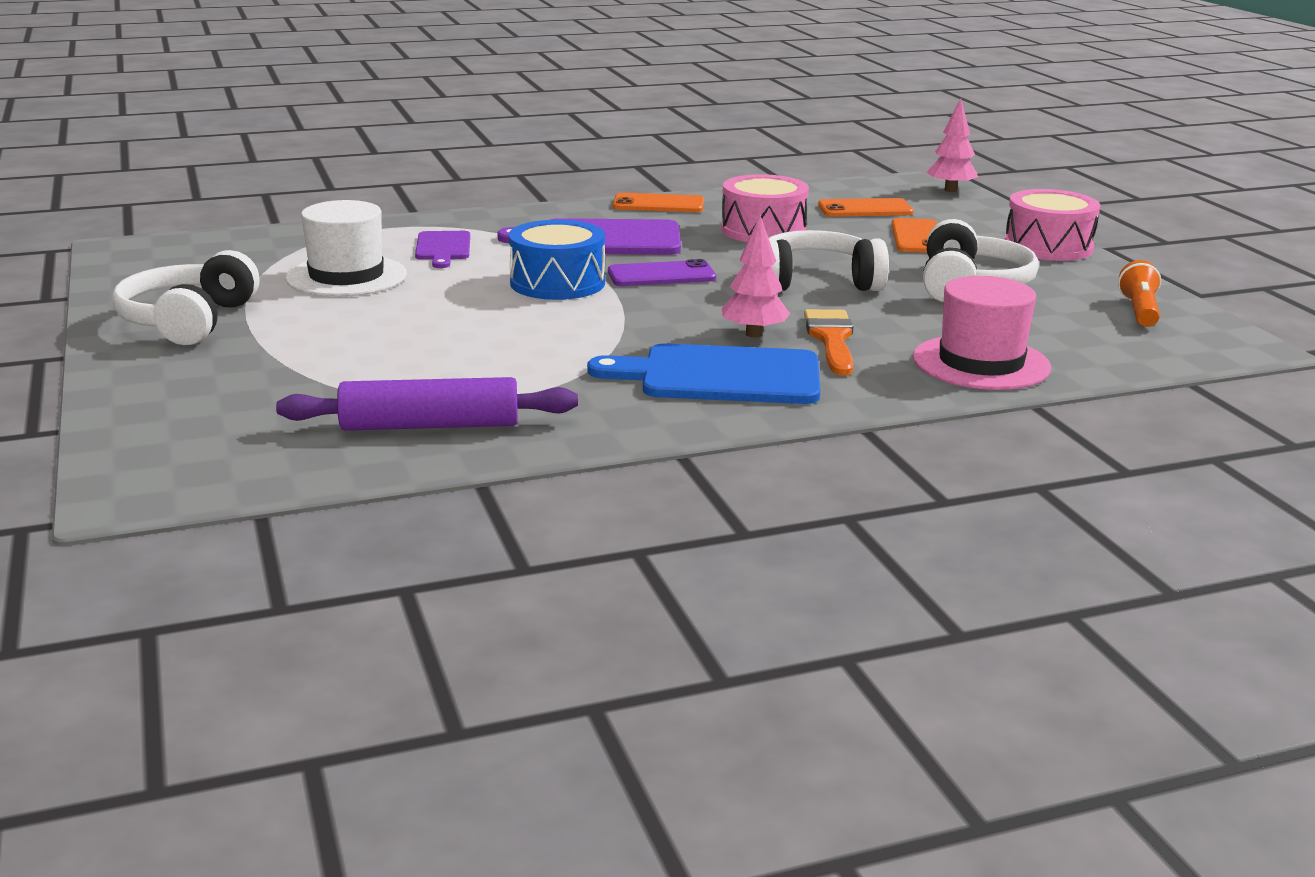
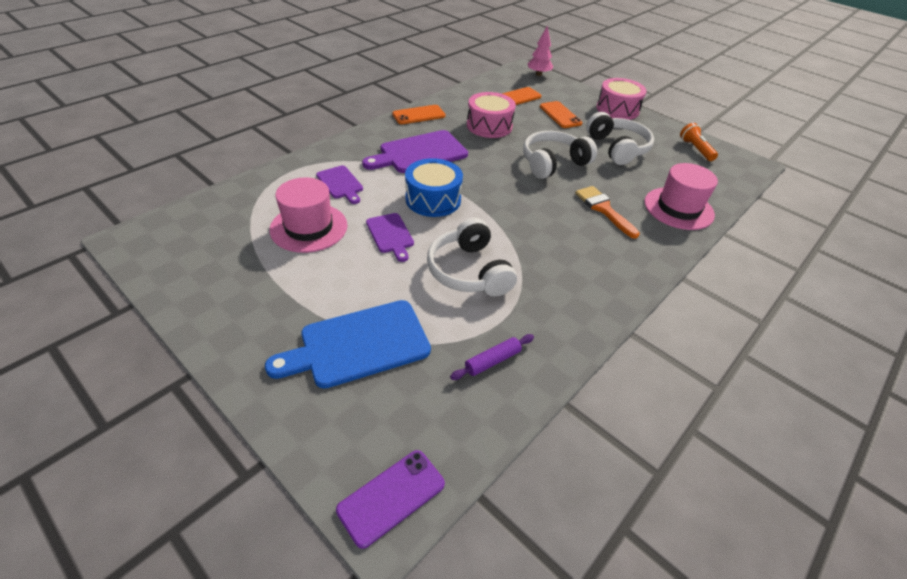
camera: 30 degrees left, 20 degrees up
white headphones [112,250,259,345] -> white headphones moved to [427,218,517,297]
purple rolling pin [276,377,578,431] -> purple rolling pin [450,334,534,380], size x0.54
white hat [285,200,407,297] -> pink hat [269,177,347,253]
blue cutting board [587,343,820,404] -> blue cutting board moved to [265,300,431,389]
purple phone [608,259,716,286] -> purple phone moved to [336,450,445,549]
pink tree [722,215,790,338] -> none
none -> purple cutting board [366,213,414,262]

